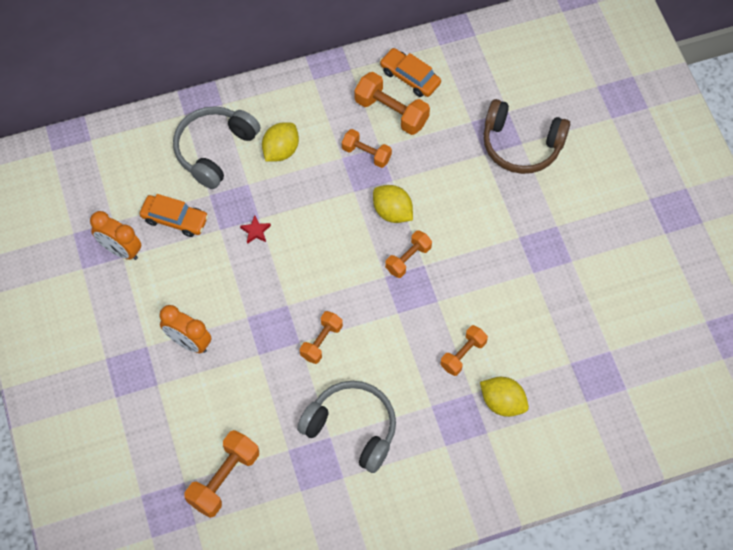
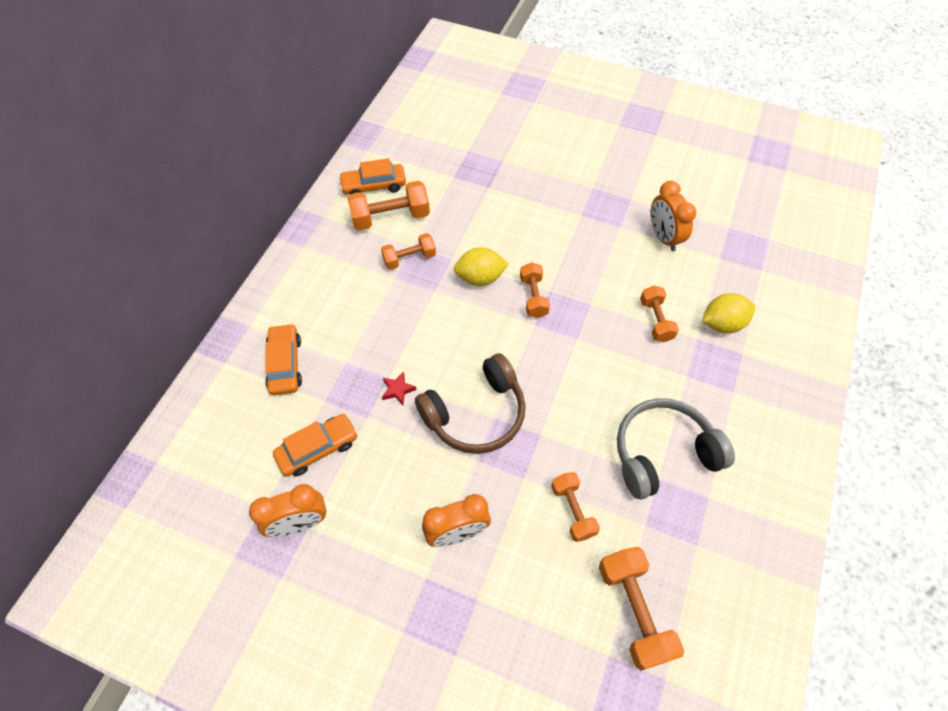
camera: 50 degrees left, 5 degrees down
grey headphones [173,106,260,189] -> orange car [265,323,302,395]
yellow lemon [262,122,299,162] -> none
orange dumbbell [300,311,343,364] -> orange dumbbell moved to [551,472,600,542]
brown headphones [483,99,570,174] -> brown headphones moved to [415,353,526,454]
none -> orange clock [651,181,696,251]

